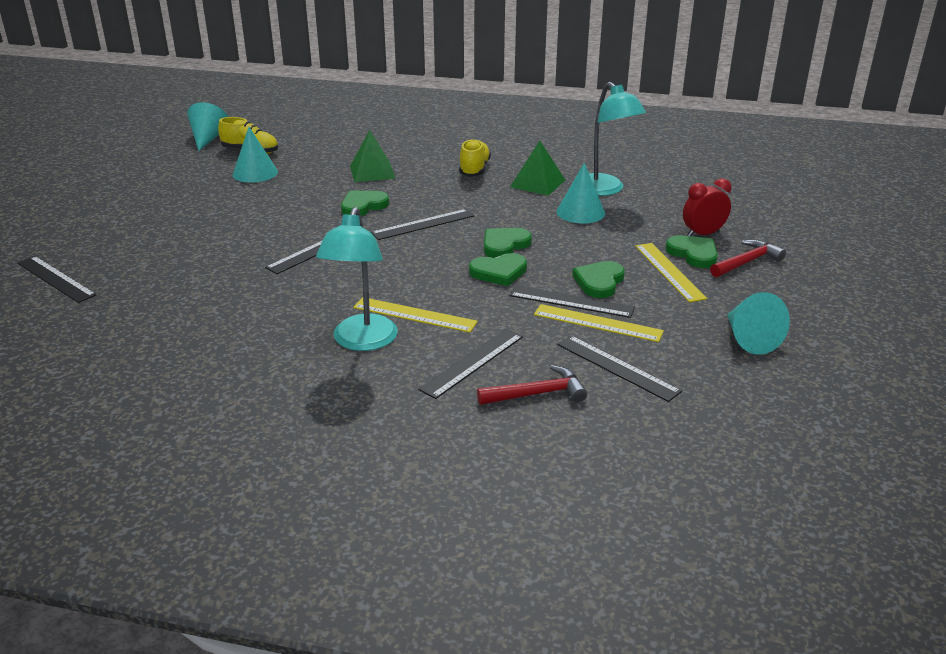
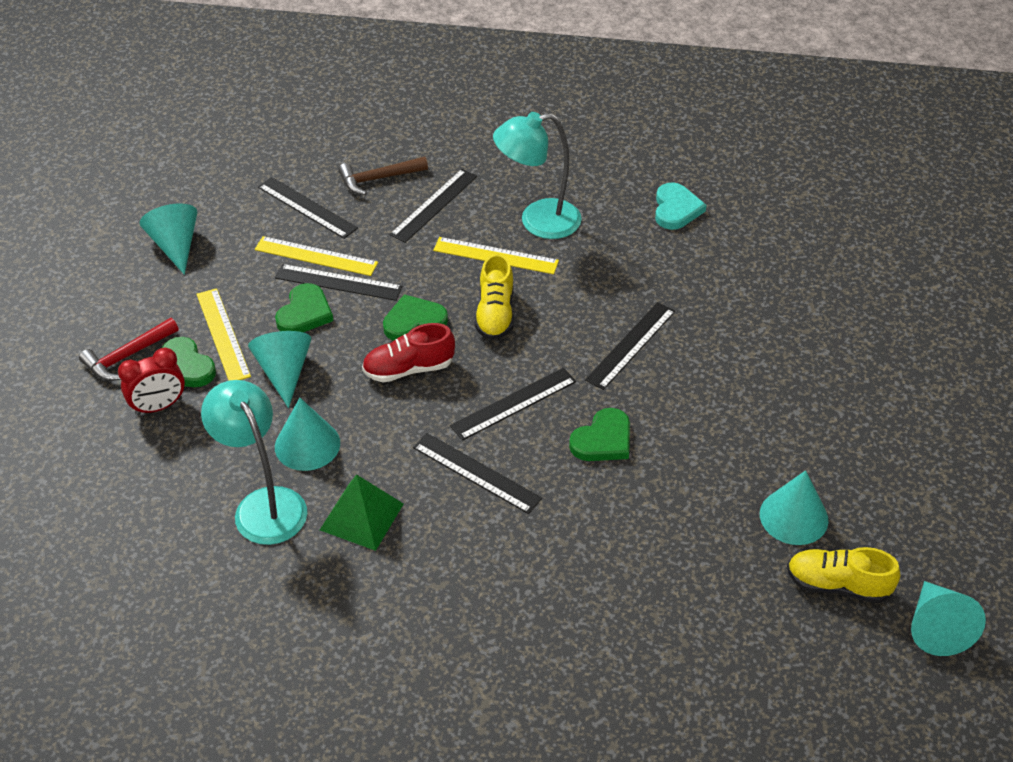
camera: 175 degrees right, 15 degrees up
black ruler [17,256,96,303] -> black ruler moved to [413,433,542,514]
turquoise lamp [316,207,398,351] -> turquoise lamp turned 105 degrees counterclockwise [493,112,582,239]
green pyramid [350,130,396,182] -> none
yellow shoe [459,139,491,176] -> yellow shoe moved to [475,253,514,340]
red hammer [477,365,587,405] -> brown hammer [338,156,428,195]
green heart [484,228,532,258] -> red shoe [362,323,455,382]
none -> turquoise cone [248,331,311,408]
none -> turquoise heart [655,182,706,230]

